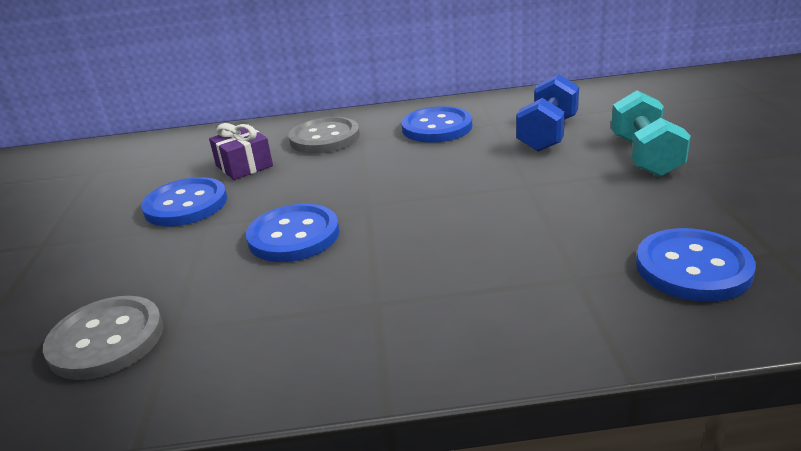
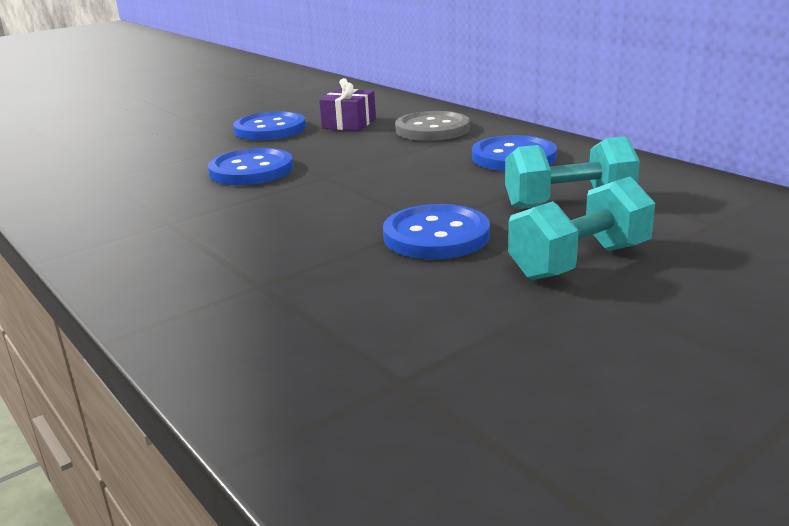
camera: 55 degrees right, 5 degrees down
grey button [43,296,163,380] -> none
blue dumbbell [516,74,579,151] -> turquoise dumbbell [505,136,640,209]
blue button [636,228,756,302] -> blue button moved to [383,204,490,259]

